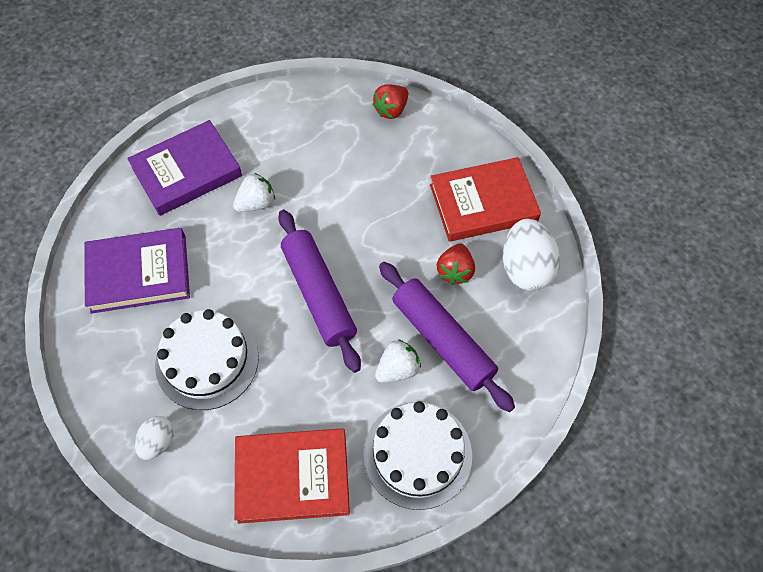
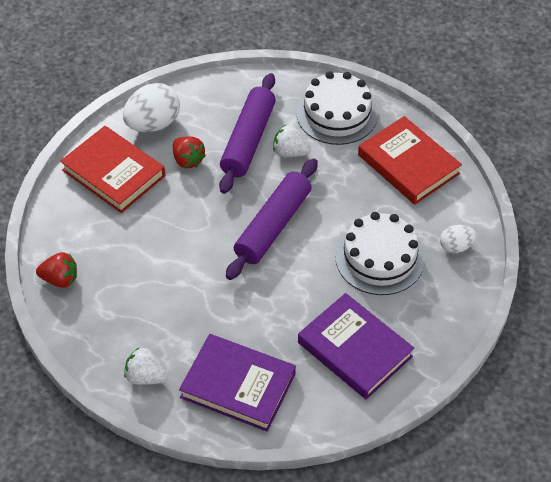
camera: 125 degrees left, 10 degrees down
white strawberry [233,173,275,212] -> white strawberry moved to [124,347,168,385]
red strawberry [437,243,475,285] -> red strawberry turned 75 degrees clockwise [173,136,206,168]

